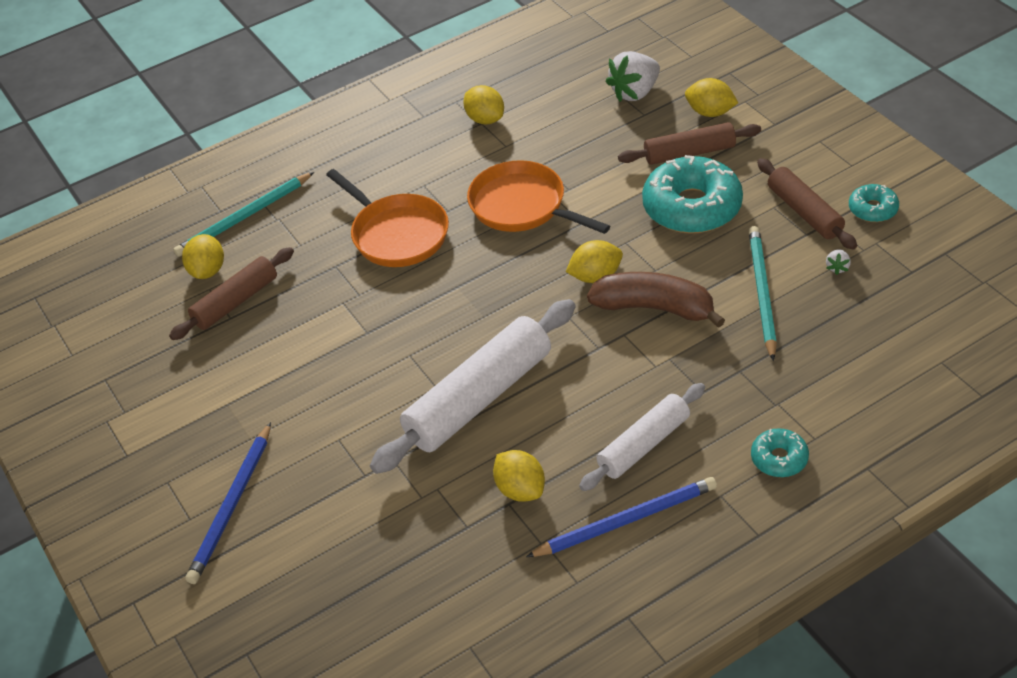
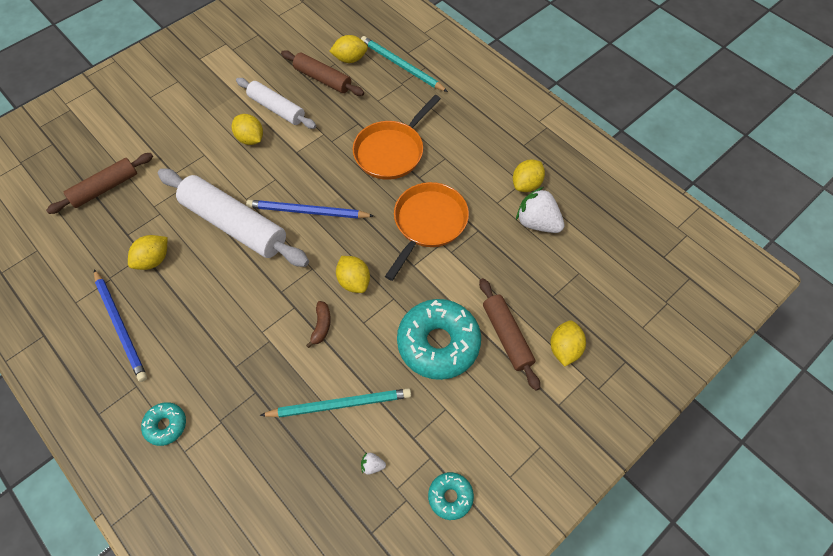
camera: 75 degrees right, 15 degrees up
blue pencil [185,422,271,584] -> blue pencil moved to [246,200,374,219]
white rolling pin [579,383,705,491] -> white rolling pin moved to [236,78,316,129]
brown banana [587,272,725,328] -> brown banana [306,301,331,348], size x0.47
white strawberry [605,51,660,102] -> white strawberry moved to [516,187,564,233]
brown rolling pin [757,158,857,250] -> brown rolling pin moved to [46,153,153,214]
none -> yellow lemon [232,114,263,145]

